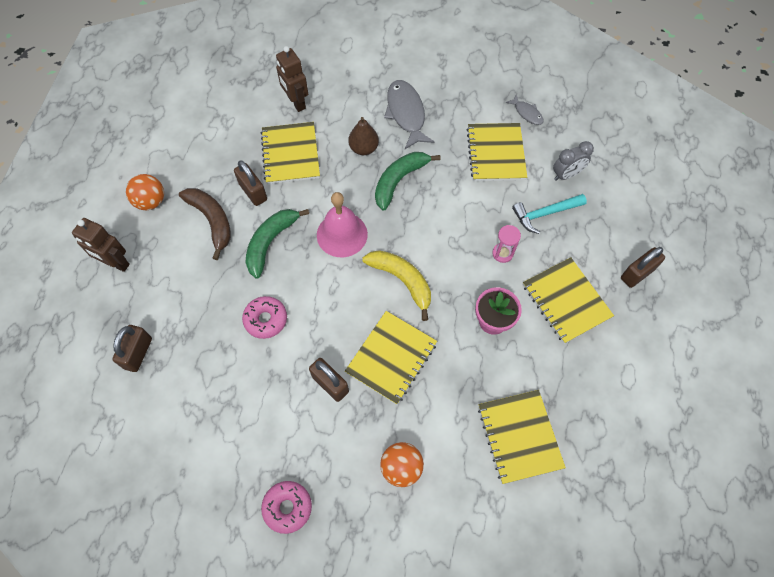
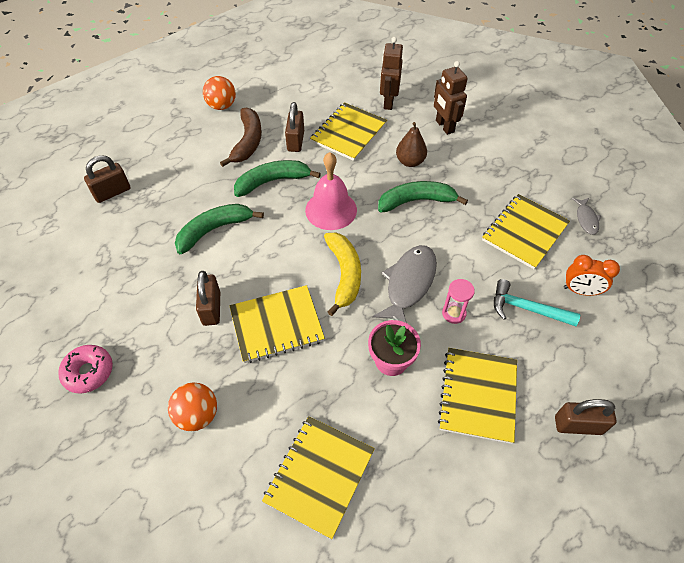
camera: 40 degrees right, 10 degrees down
brown robot [72,218,130,272] -> brown robot moved to [434,61,468,135]
pink donut [242,296,287,339] -> green banana [175,204,264,254]
grey fish [384,80,434,149] -> grey fish moved to [372,245,437,323]
grey clock [553,141,594,181] -> orange clock [564,255,620,296]

